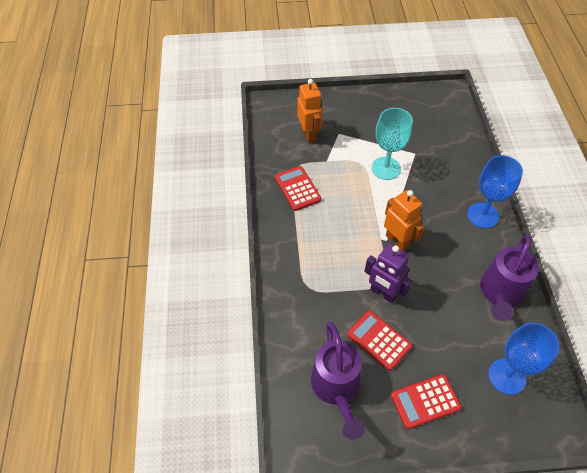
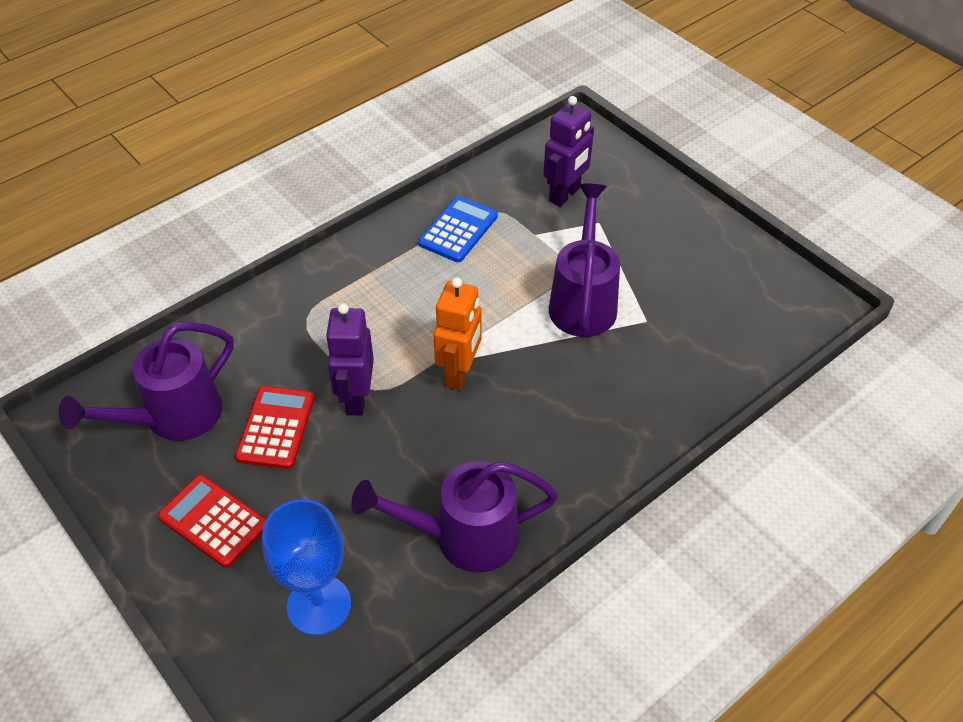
camera: 55 degrees right, 5 degrees down
red calculator [275,166,321,211] -> blue calculator [418,196,498,262]
orange robot [297,79,322,143] -> purple robot [544,96,594,207]
turquoise goblet [371,108,413,180] -> purple watering can [549,184,620,337]
blue goblet [467,155,523,228] -> none

